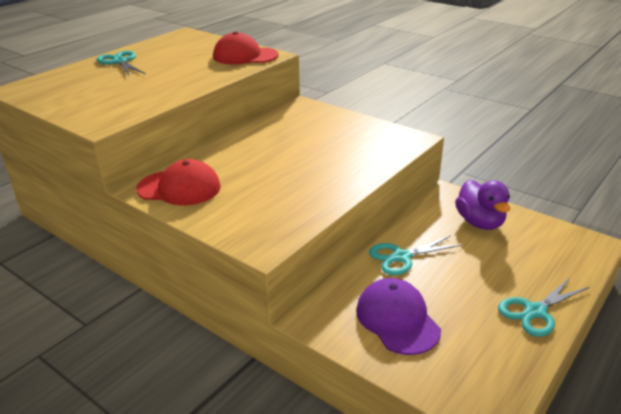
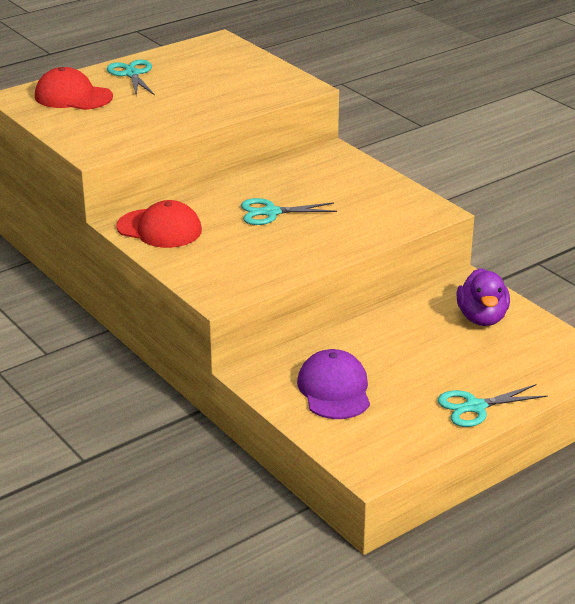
camera: 15 degrees right, 0 degrees up
red cap [213,32,278,65] -> red cap moved to [35,67,113,110]
turquoise scissors [369,235,462,275] -> turquoise scissors moved to [241,198,337,225]

